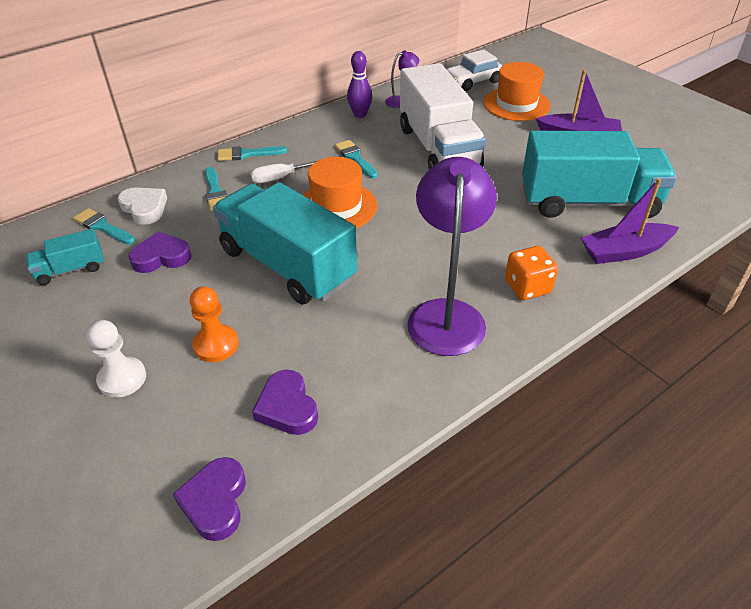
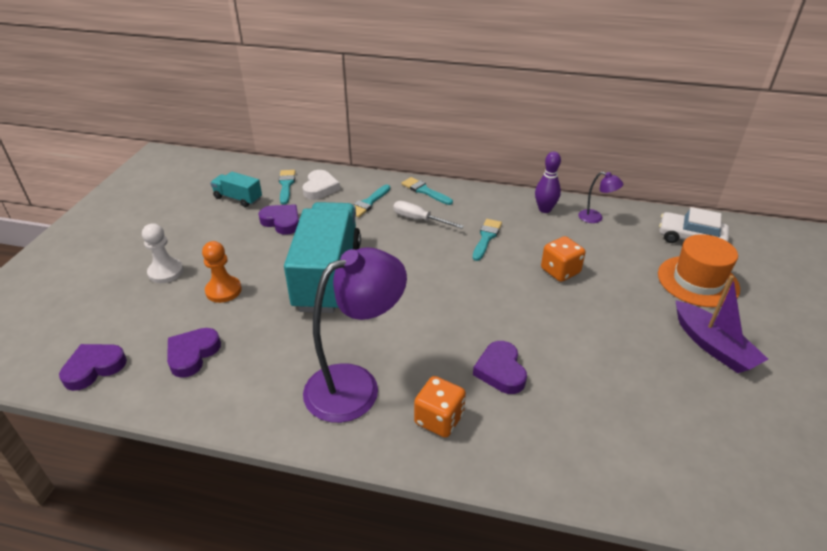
camera: 50 degrees right, 5 degrees down
orange hat [303,157,377,228] -> none
white truck [400,63,486,170] -> orange dice [541,236,586,282]
turquoise truck [522,131,677,218] -> none
purple boat [581,178,679,264] -> none
none -> purple heart [473,341,527,394]

